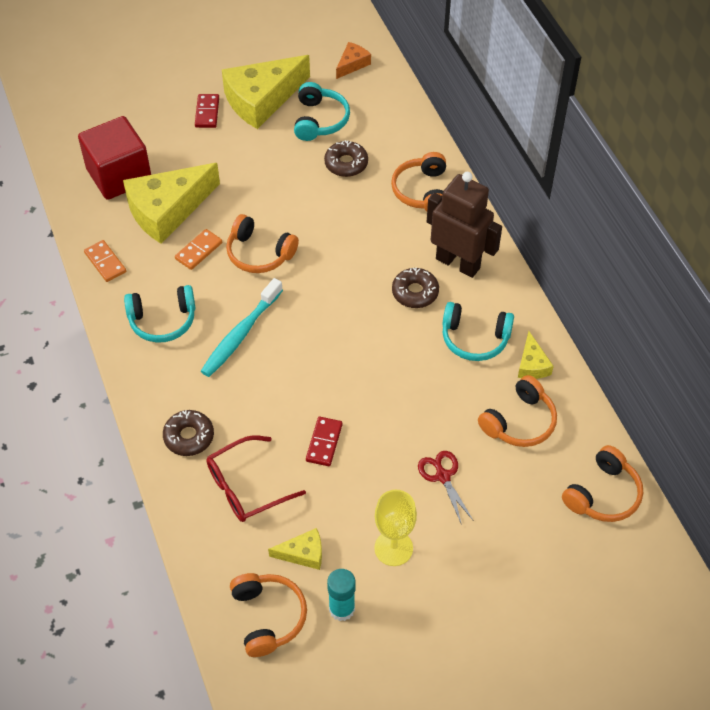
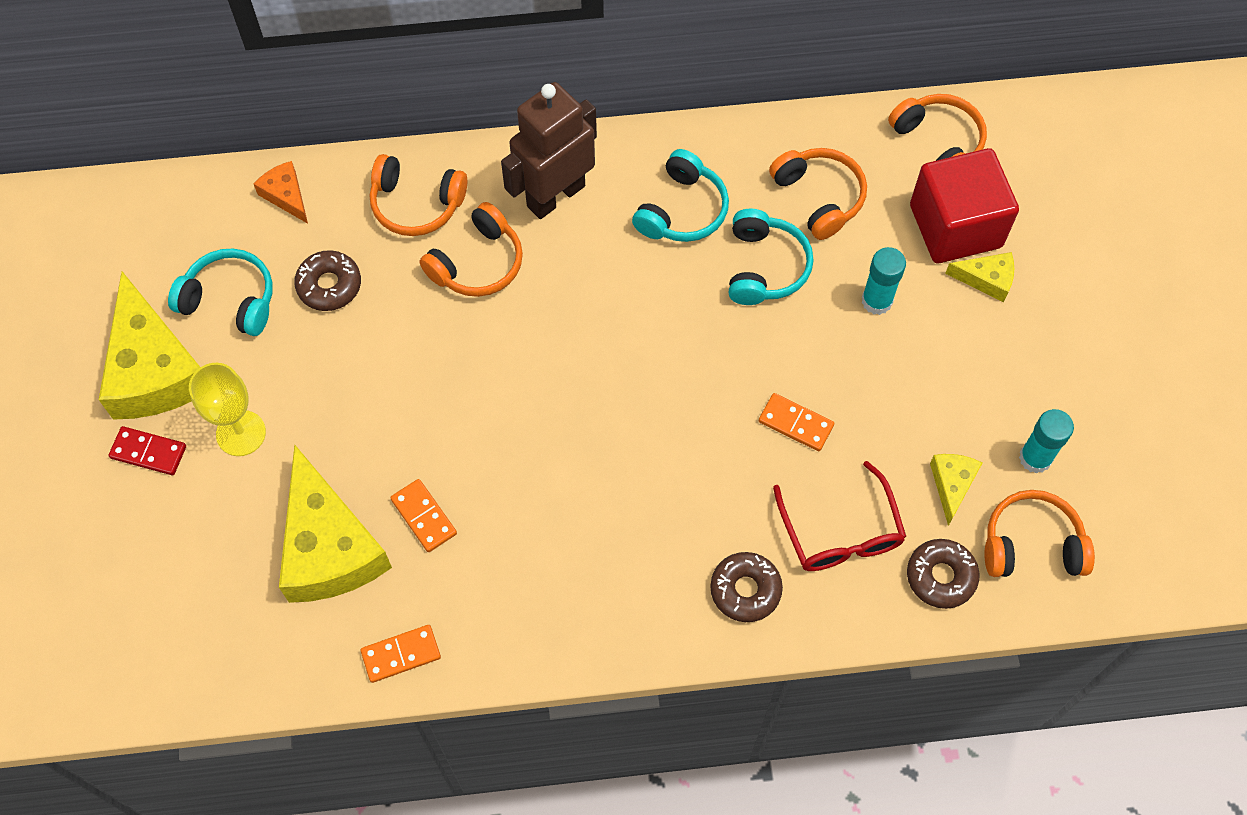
camera: 75 degrees left, 10 degrees up
red cube [78,116,151,200] -> red cube moved to [910,148,1019,263]
turquoise headphones [124,285,195,343] -> turquoise headphones moved to [729,209,813,305]
turquoise toothbrush [201,278,283,377] -> none
orange headphones [226,214,299,273] -> orange headphones moved to [420,202,523,297]
red domino [306,417,343,466] -> orange domino [759,393,834,451]
orange cheese [336,42,371,79] -> orange cheese moved to [254,161,308,224]
yellow goblet [374,490,417,566] -> yellow goblet moved to [189,363,266,456]
brown donut [392,267,439,308] -> brown donut moved to [907,539,979,609]
red scissors [418,451,474,525] -> turquoise glue stick [862,247,906,315]
yellow cheese [518,331,554,379] -> yellow cheese moved to [945,252,1014,302]

